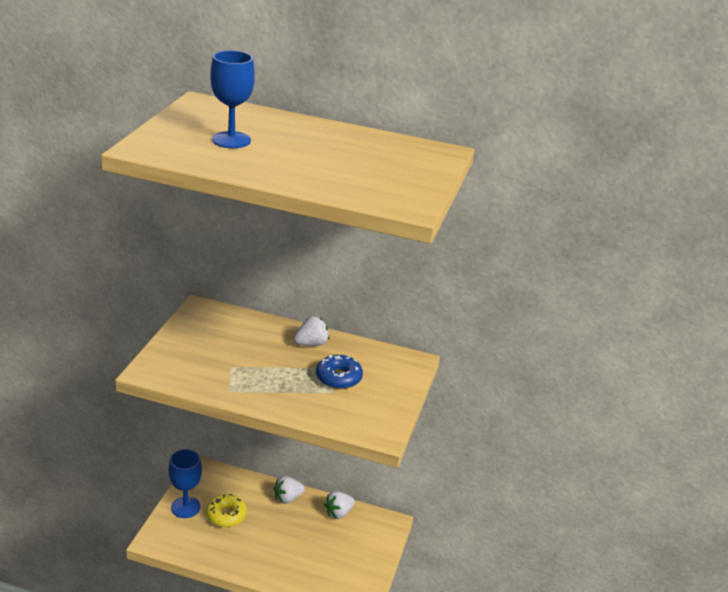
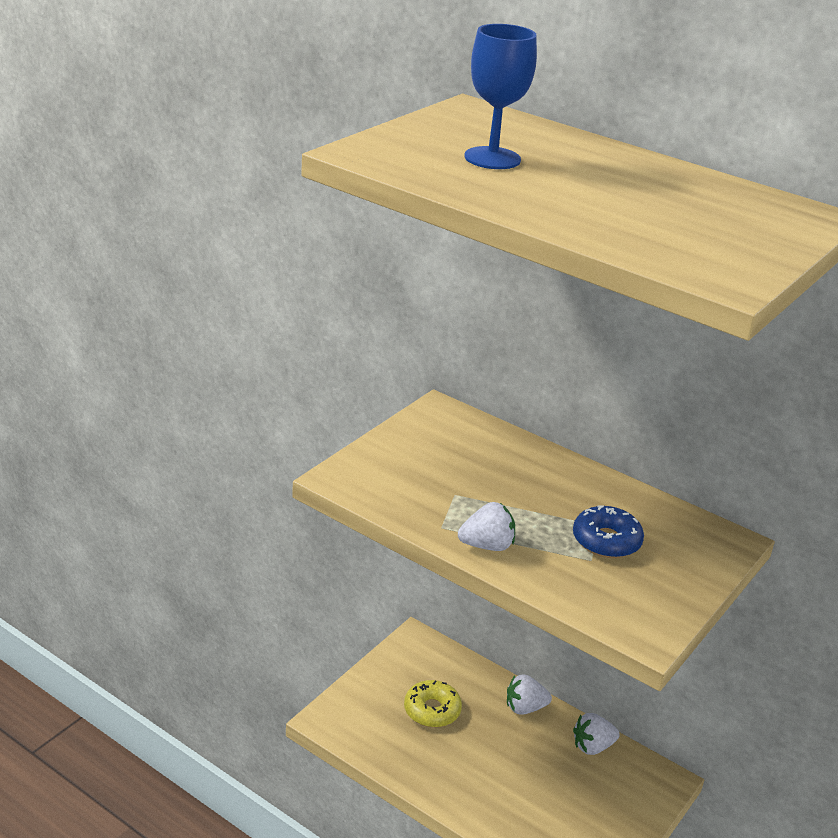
camera: 20 degrees right, 0 degrees up
blue goblet [169,449,202,518] -> none
white strawberry [294,316,329,346] -> white strawberry moved to [458,502,515,551]

